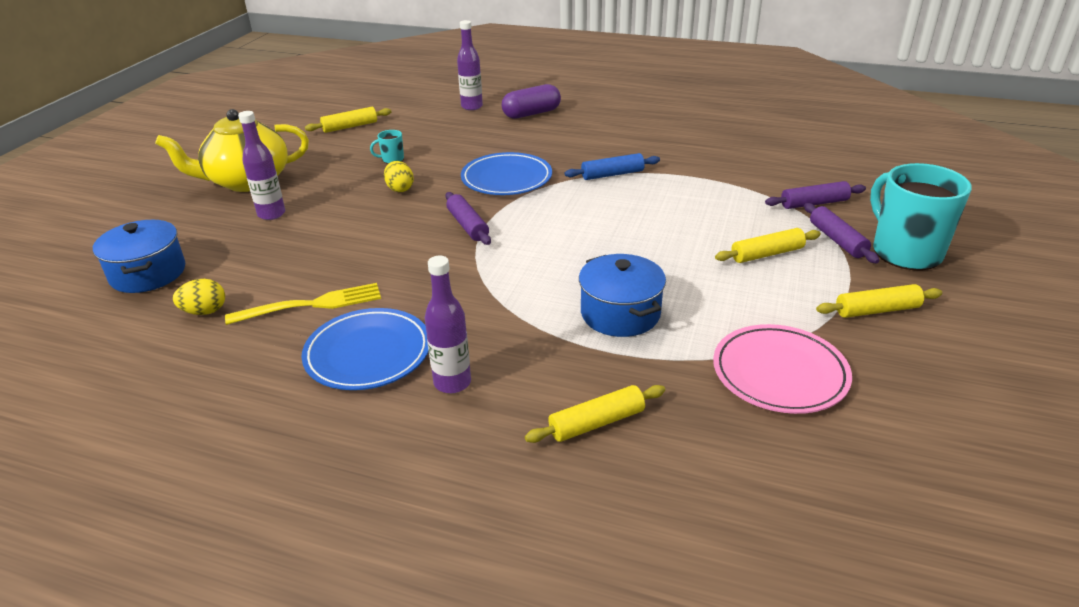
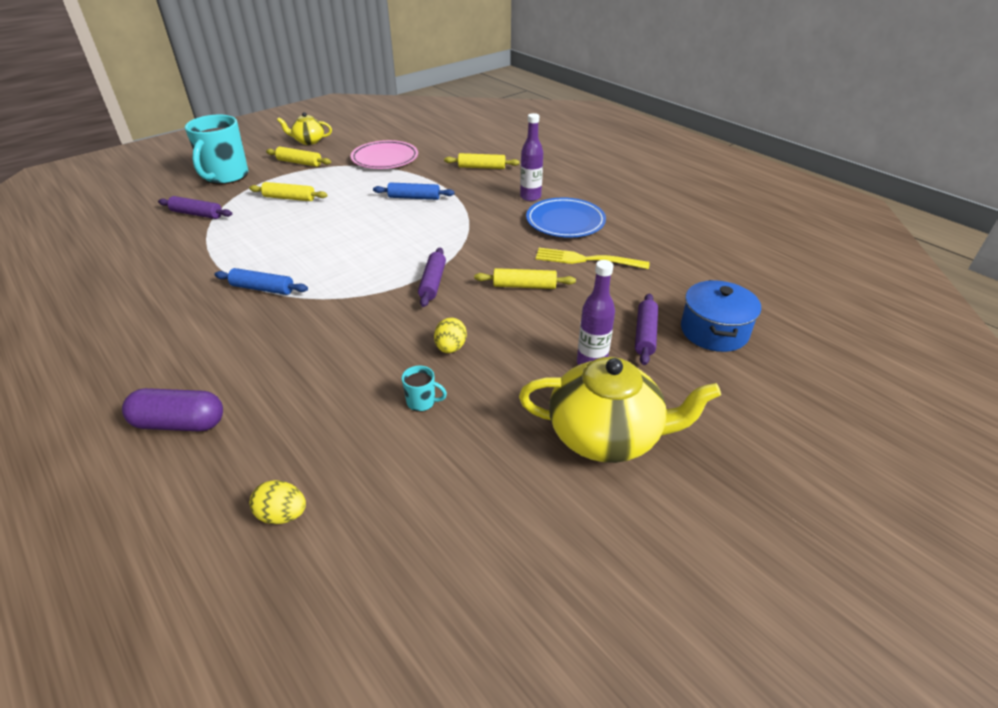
camera: 150 degrees left, 5 degrees up
yellow egg [173,279,225,315] -> yellow egg moved to [250,480,306,524]
yellow rolling pin [305,107,391,133] -> yellow rolling pin moved to [474,268,576,289]
purple bottle [457,20,483,110] -> none
blue plate [461,152,552,195] -> none
blue pot [579,254,666,337] -> blue rolling pin [373,182,455,200]
purple rolling pin [804,203,880,263] -> purple rolling pin moved to [635,293,658,365]
none -> yellow teapot [277,112,332,145]

